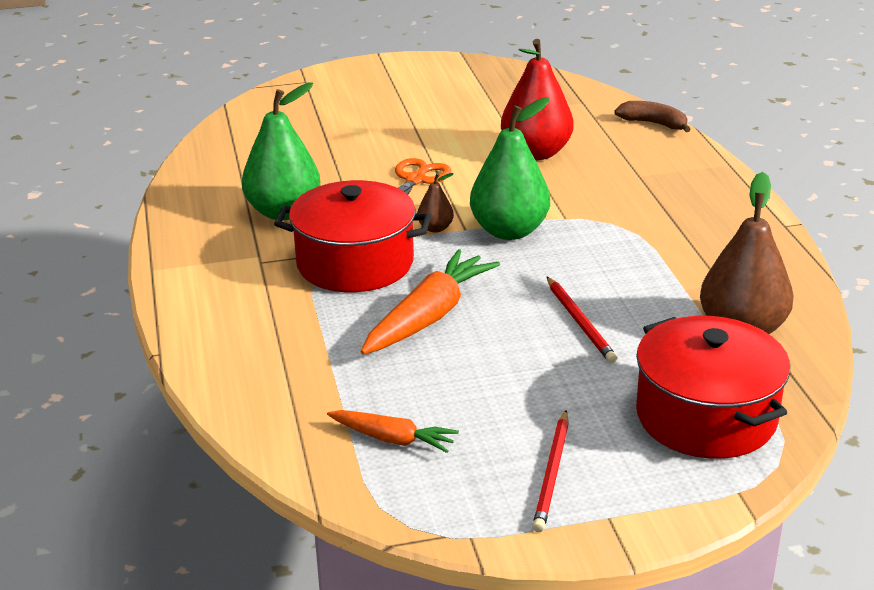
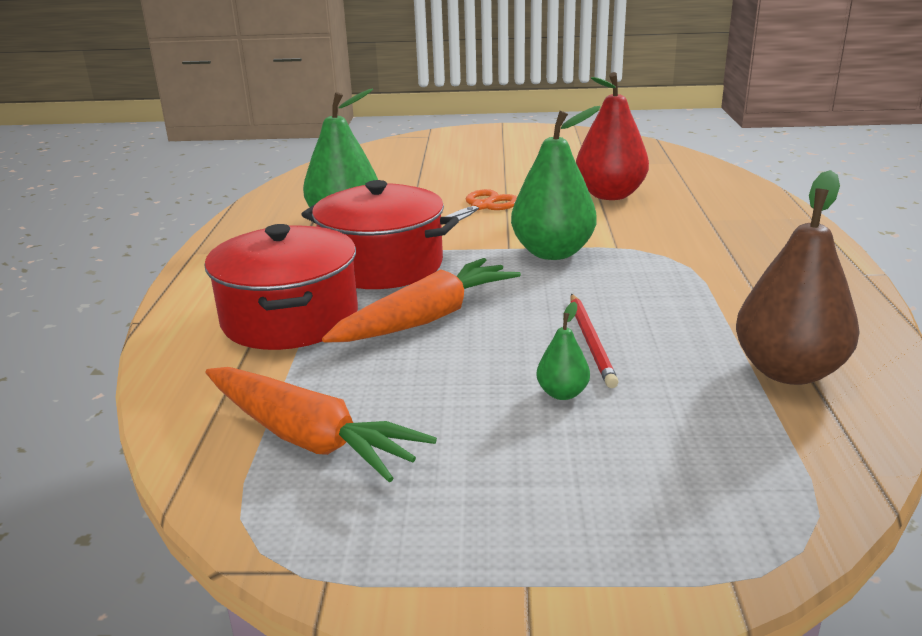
camera: 15 degrees right, 5 degrees down
orange carrot [327,410,459,453] -> orange carrot [205,367,437,482], size x1.71
brown pear [417,173,454,233] -> none
red pencil [532,410,569,532] -> none
brown banana [614,101,691,132] -> none
red pot [636,316,790,459] -> red pot moved to [205,224,358,350]
none -> green pear [537,302,590,400]

